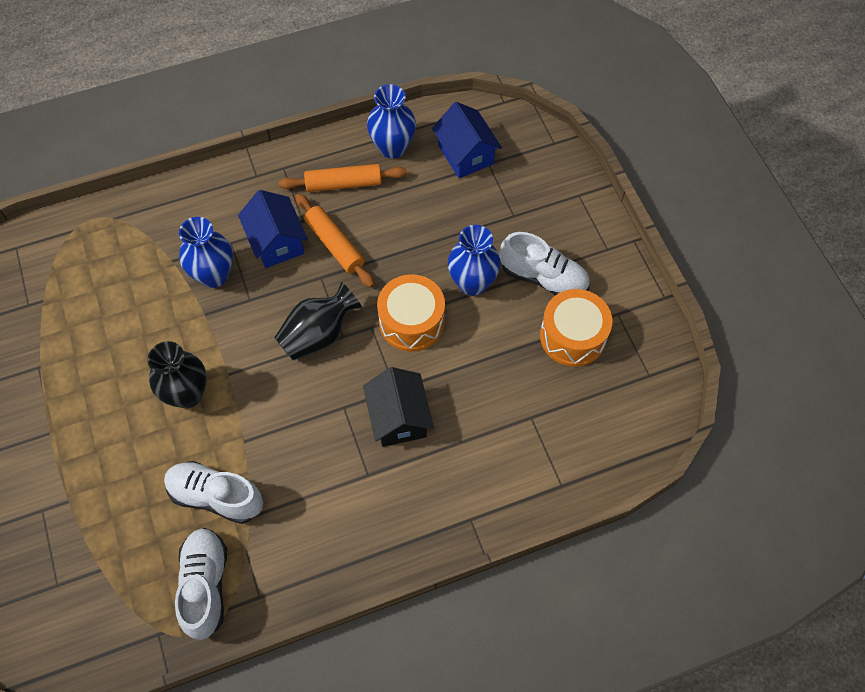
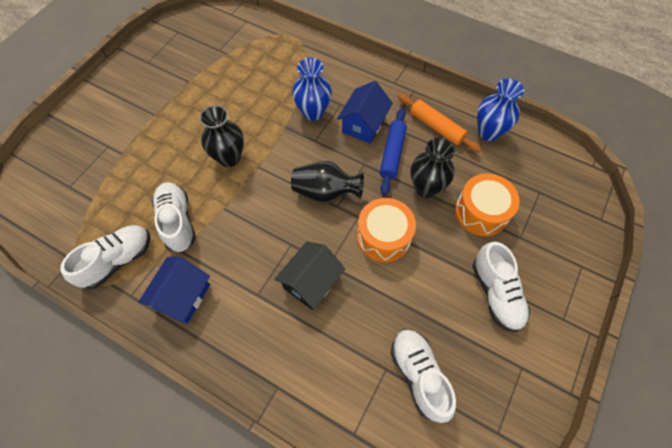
camera: 50 degrees right, 0 degrees up
orange rolling pin [295,193,374,288] -> blue rolling pin [380,108,407,195]
blue house [432,102,502,178] -> blue house moved to [138,257,210,324]
blue vase [448,225,501,296] -> none
orange drum [540,289,613,367] -> orange drum moved to [455,174,520,236]
none -> white shoe [391,329,456,423]
none -> black vase [410,138,455,198]

